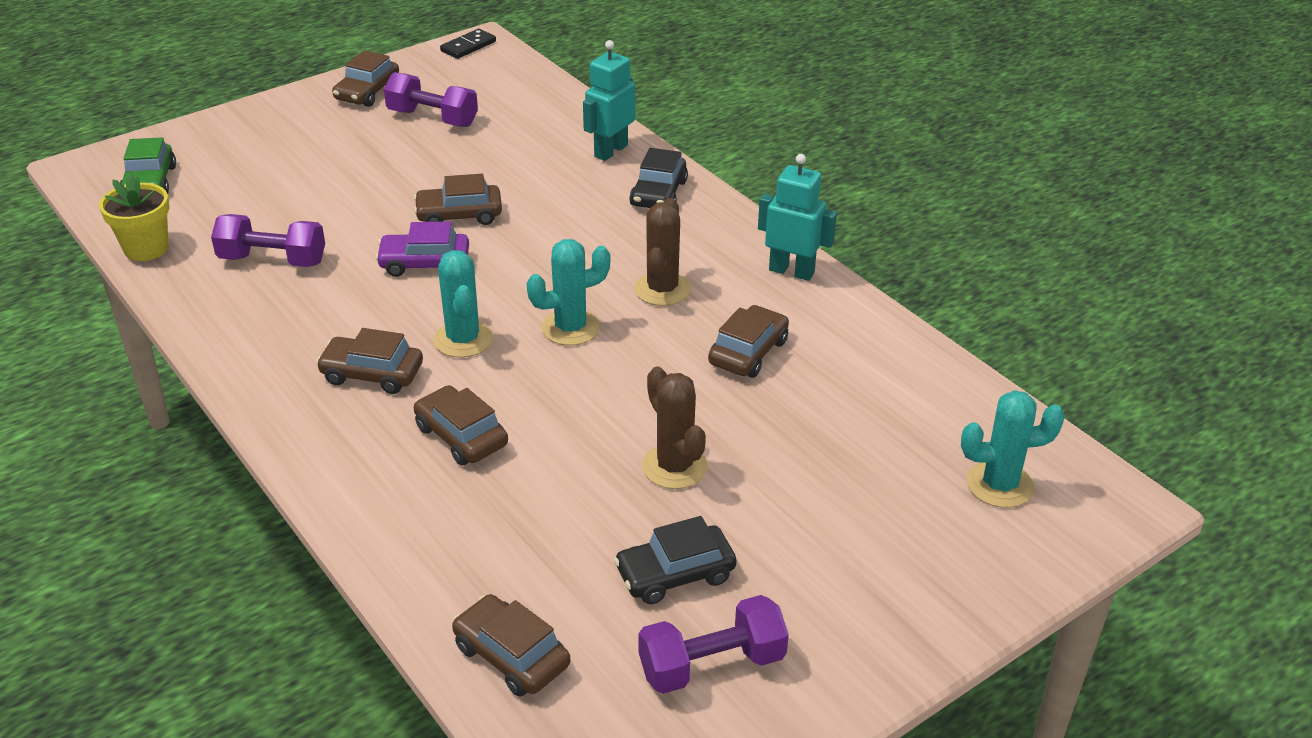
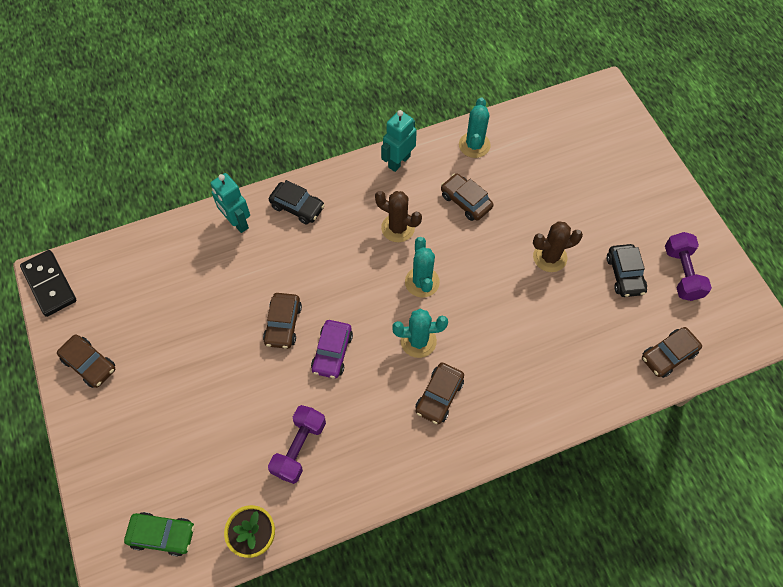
camera: 75 degrees left, 25 degrees up
purple dumbbell [384,72,478,127] -> none
brown car [414,385,508,465] -> none
black domino [440,29,496,59] -> black domino [20,250,77,317], size x1.59
turquoise cactus [961,390,1065,508] -> turquoise cactus moved to [459,98,491,158]

